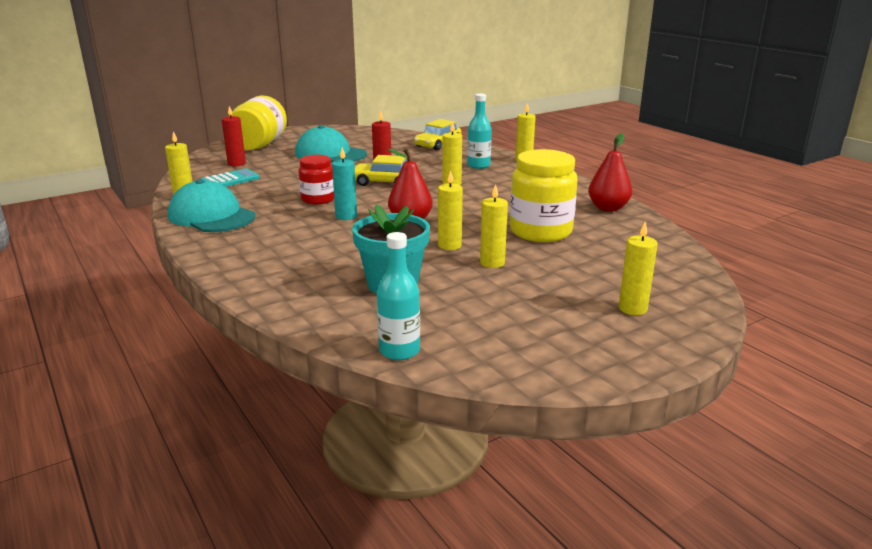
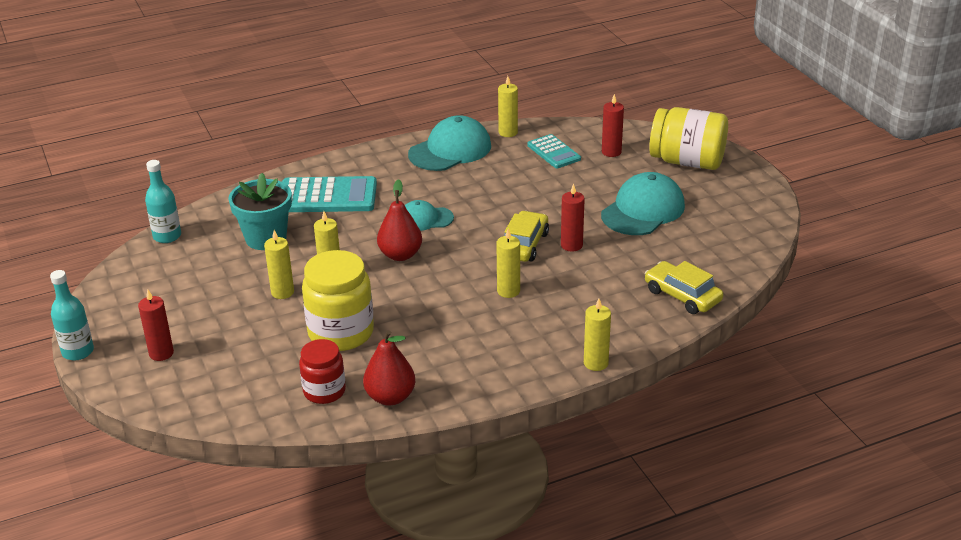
camera: 100 degrees right, 10 degrees up
red jar [298,155,334,205] -> red jar moved to [299,339,346,404]
turquoise candle [332,147,357,220] -> turquoise cap [405,200,454,231]
turquoise bottle [467,94,492,169] -> turquoise bottle moved to [50,270,94,360]
yellow candle [619,222,658,315] -> red candle [138,290,174,361]
none -> turquoise calculator [282,176,377,212]

